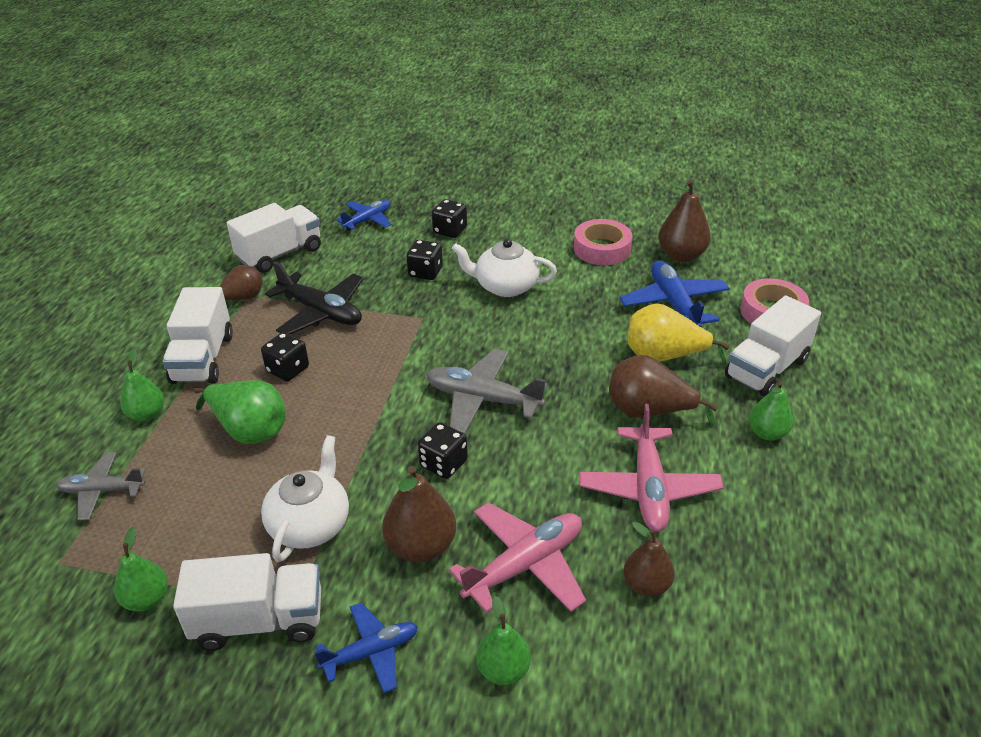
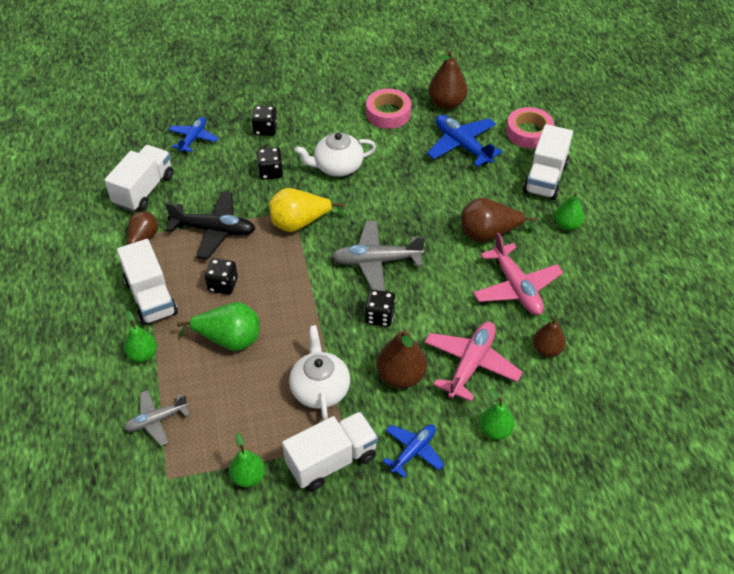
camera: 25 degrees left, 10 degrees up
yellow pear [627,304,730,365] -> yellow pear moved to [269,188,344,232]

